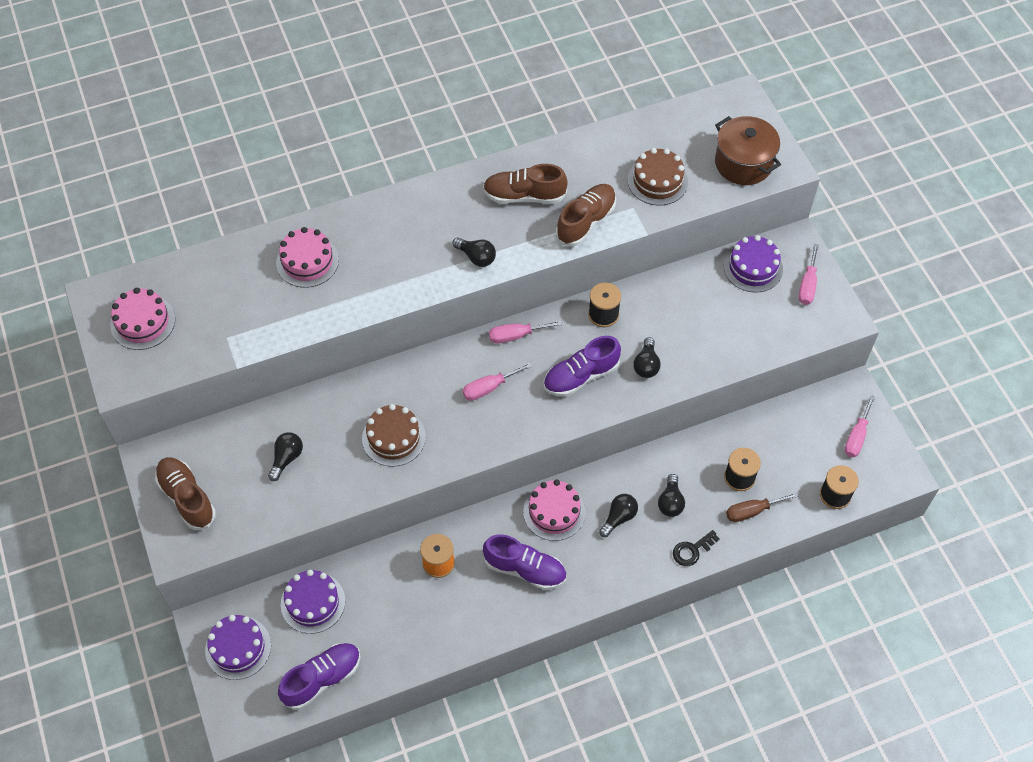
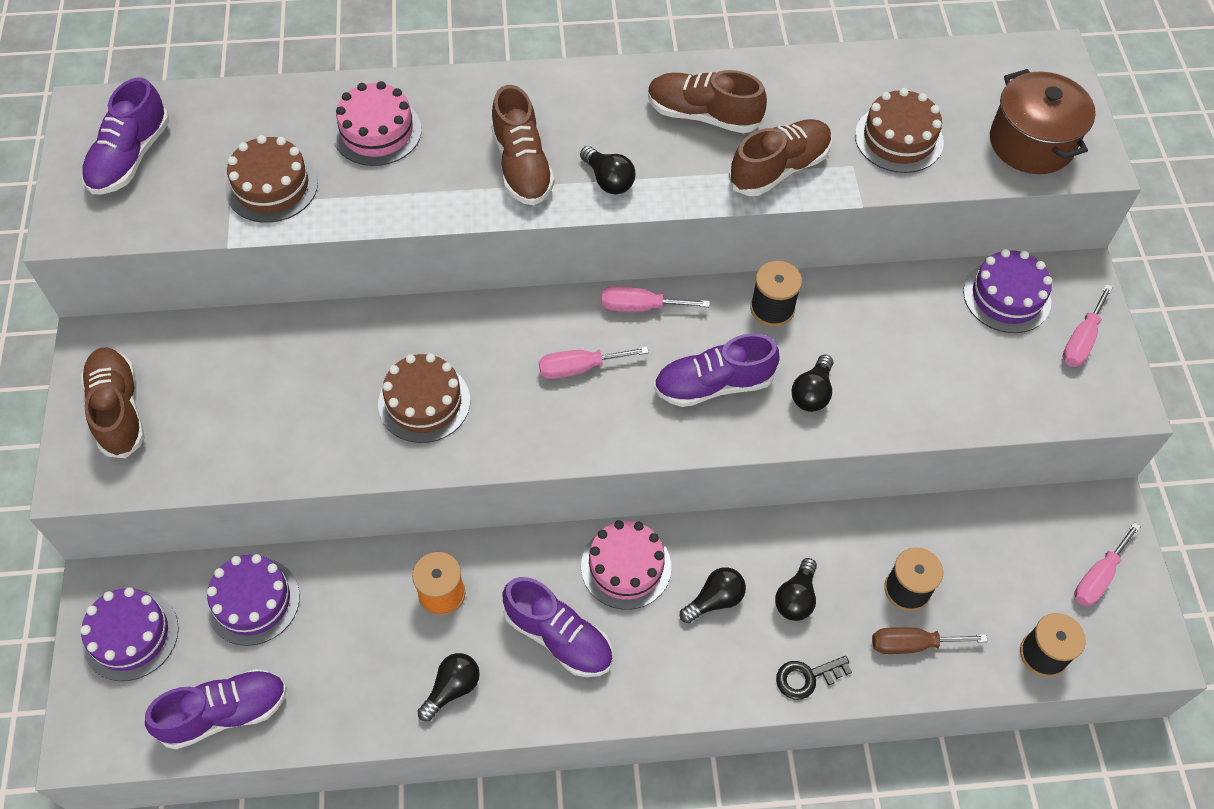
camera: 15 degrees right, 0 degrees up
pink cake [110,288,175,350] -> purple shoe [82,77,169,194]
black light bulb [268,432,303,481] -> black light bulb moved to [417,653,480,721]
none -> brown cake [225,135,318,223]
none -> brown shoe [491,85,555,205]

